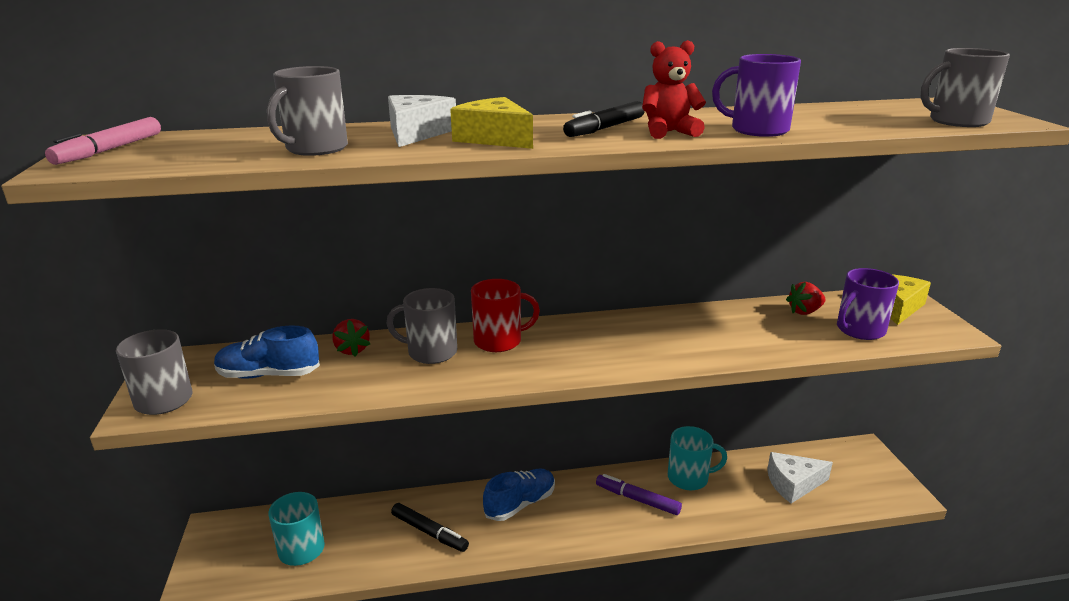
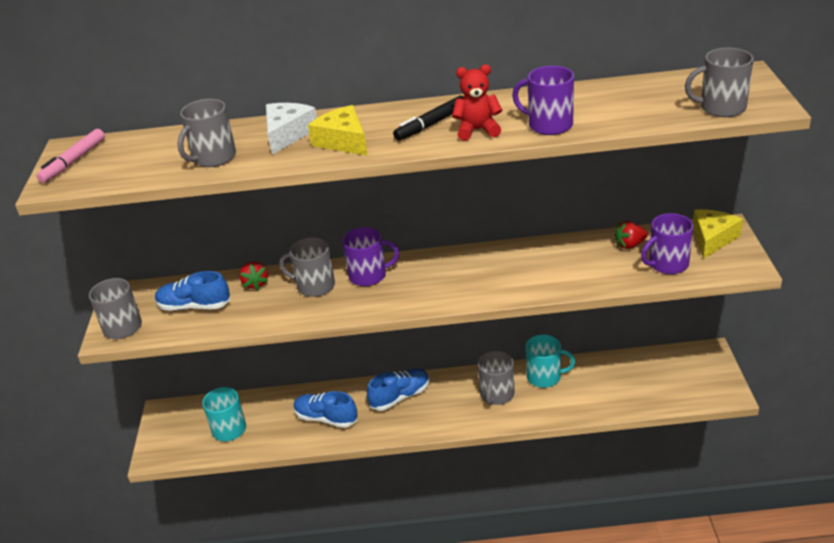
camera: 10 degrees right, 10 degrees up
black marker [391,503,469,552] -> blue shoe [294,391,357,428]
red mug [471,279,540,352] -> purple mug [342,227,399,286]
purple marker [596,474,682,515] -> grey mug [478,351,514,405]
white cheese [767,452,833,504] -> none

